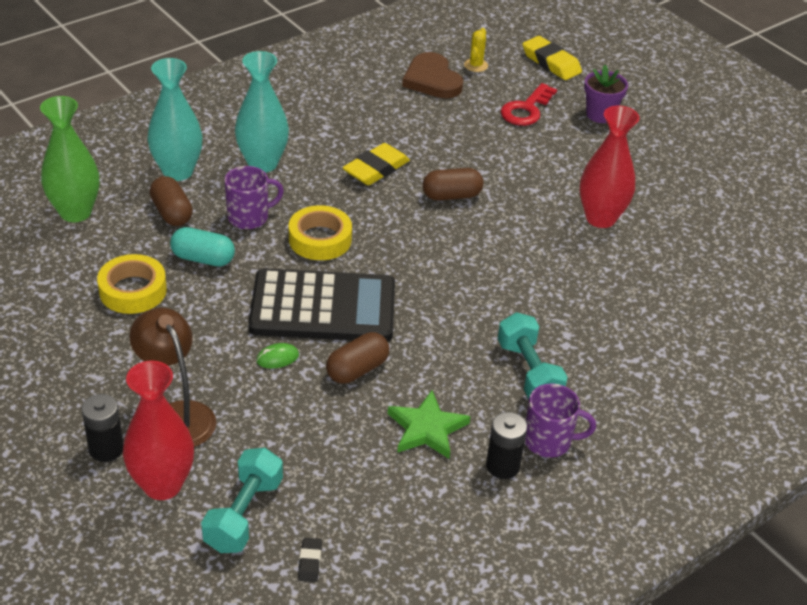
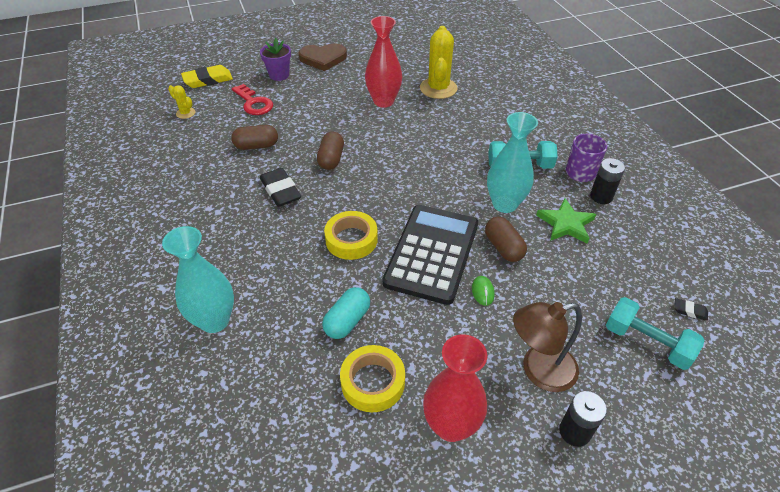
camera: 70 degrees left, 5 degrees up
green vase [40,96,99,222] -> none
red vase [123,361,194,500] -> red vase moved to [423,334,487,442]
brown capsule [150,176,193,226] -> brown capsule moved to [231,125,278,150]
purple mug [224,166,284,229] -> none
turquoise vase [235,51,289,173] -> turquoise vase moved to [487,112,538,213]
yellow eraser [343,143,410,185] -> black eraser [260,168,301,207]
brown heart [402,52,463,98] -> brown heart moved to [299,43,347,71]
none -> yellow cactus [420,26,458,99]

